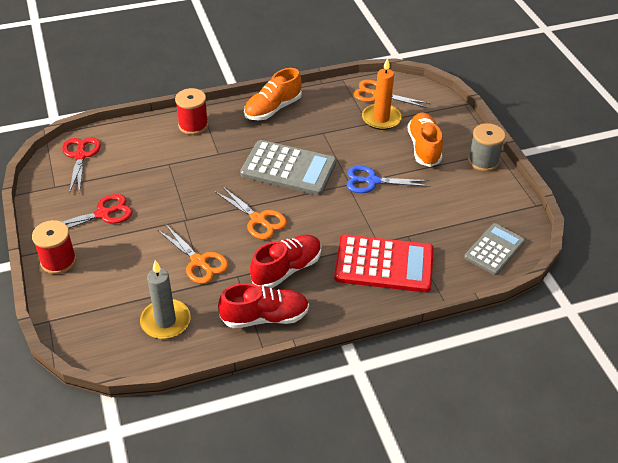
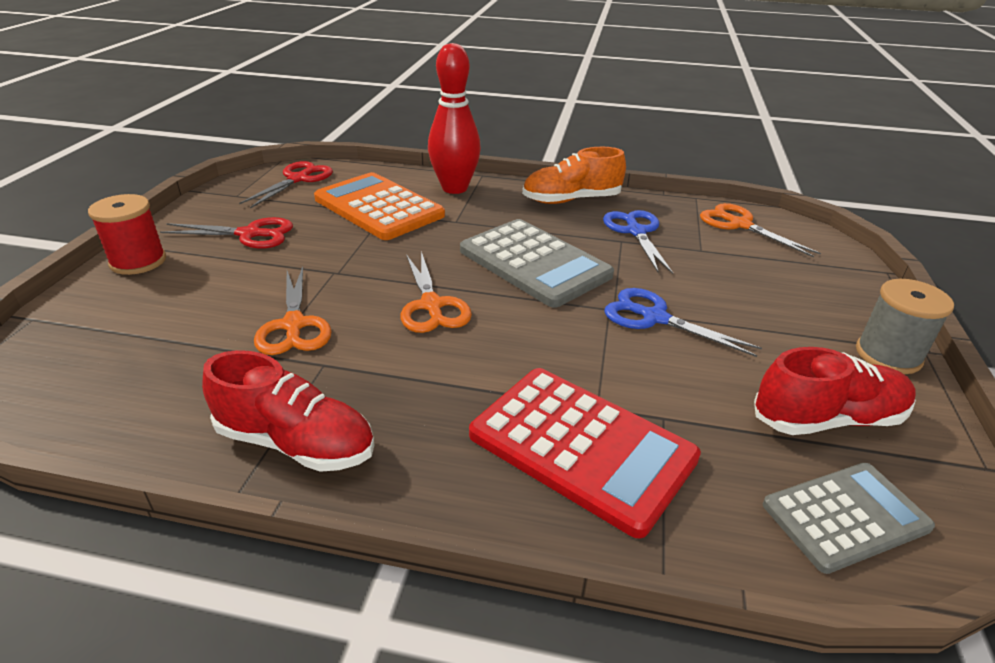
camera: 30 degrees right, 10 degrees down
grey candle [140,260,191,339] -> none
red spool [175,88,208,135] -> red bowling pin [428,43,481,194]
red shoe [250,235,321,288] -> red shoe moved to [754,347,916,435]
orange candle [362,58,402,130] -> none
orange shoe [407,112,443,167] -> none
none -> orange calculator [314,172,445,240]
none -> blue scissors [603,210,673,274]

